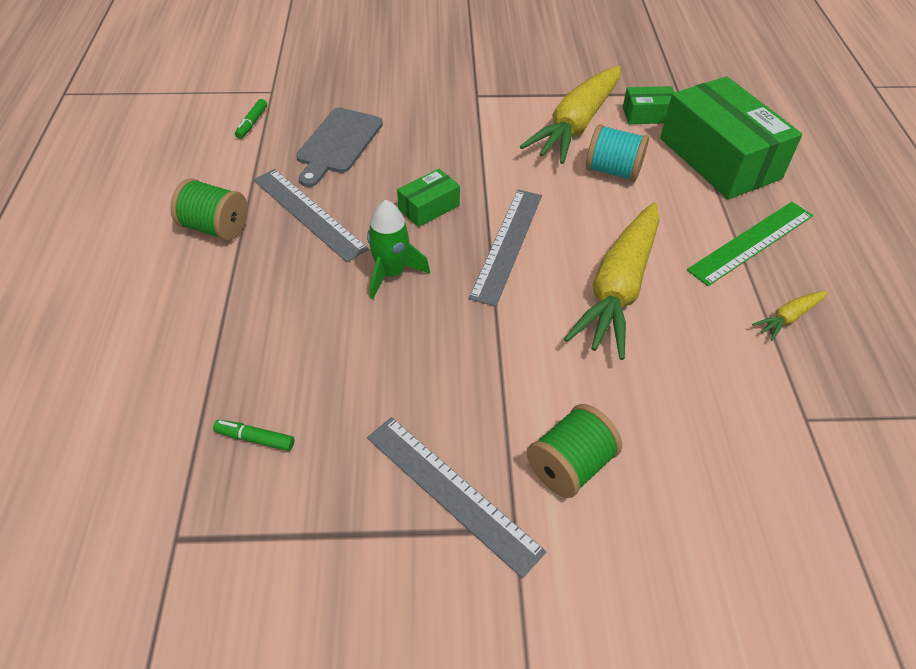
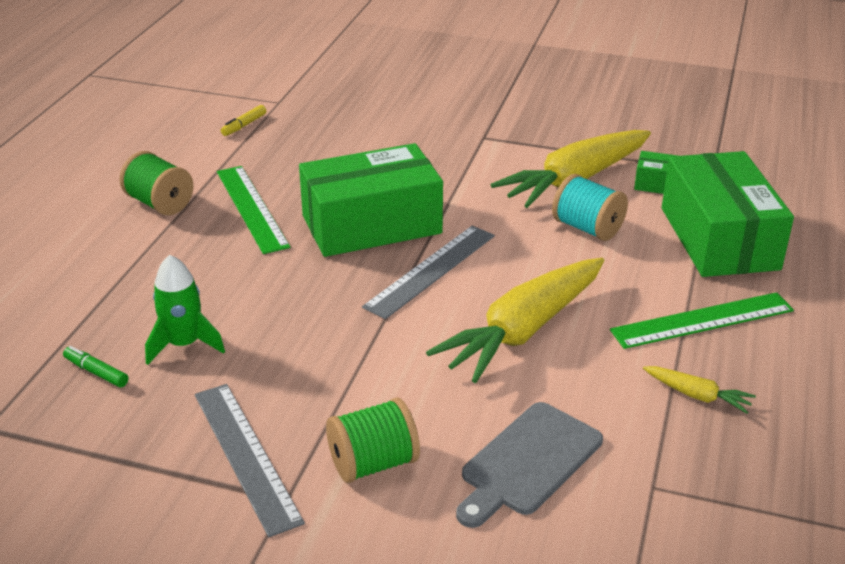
camera: 20 degrees right, 15 degrees down
green marker [235,99,267,139] -> yellow marker [221,105,266,136]
grey ruler [253,169,369,262] -> green ruler [217,166,290,254]
grey cutting board [296,108,383,187] -> grey cutting board moved to [456,402,603,528]
green rocket [367,200,430,299] -> green rocket moved to [145,255,225,365]
green box [397,169,460,227] -> green box [299,143,443,257], size x2.20
yellow carrot [752,291,827,341] -> yellow carrot turned 135 degrees counterclockwise [643,366,756,414]

